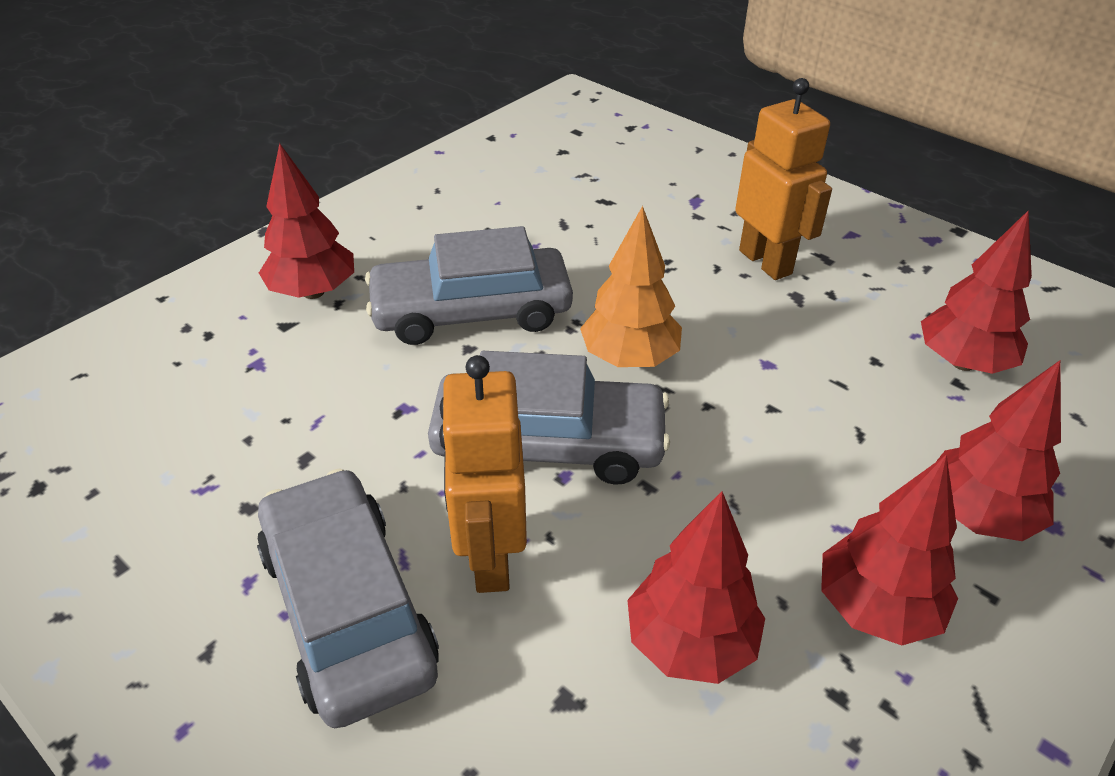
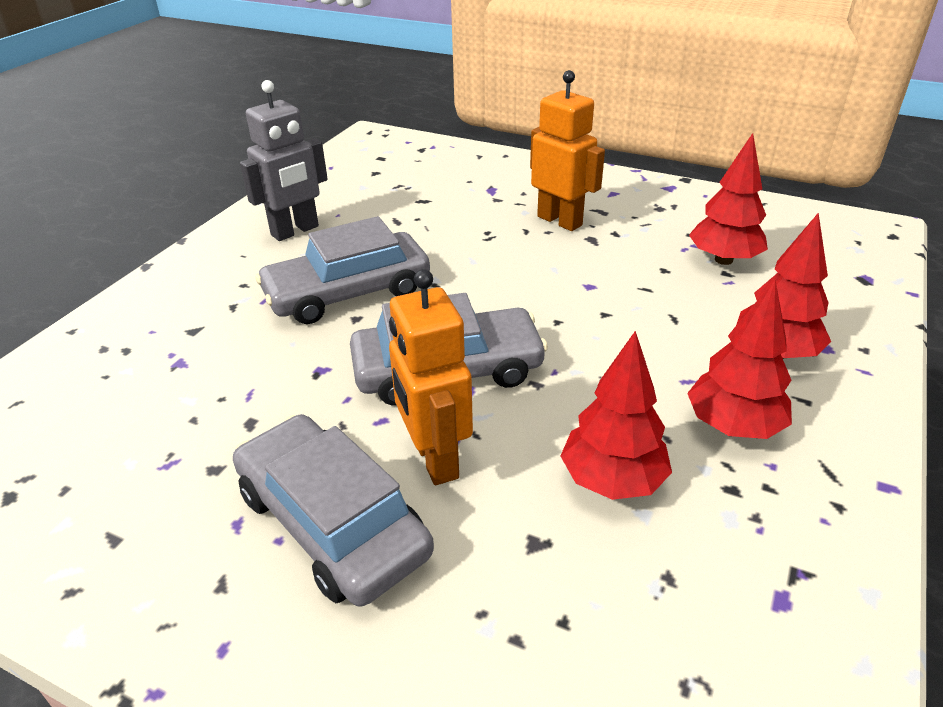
camera: 15 degrees left, 5 degrees down
red tree [259,143,354,299] -> none
orange tree [580,206,682,367] -> none
none -> grey robot [240,80,328,241]

